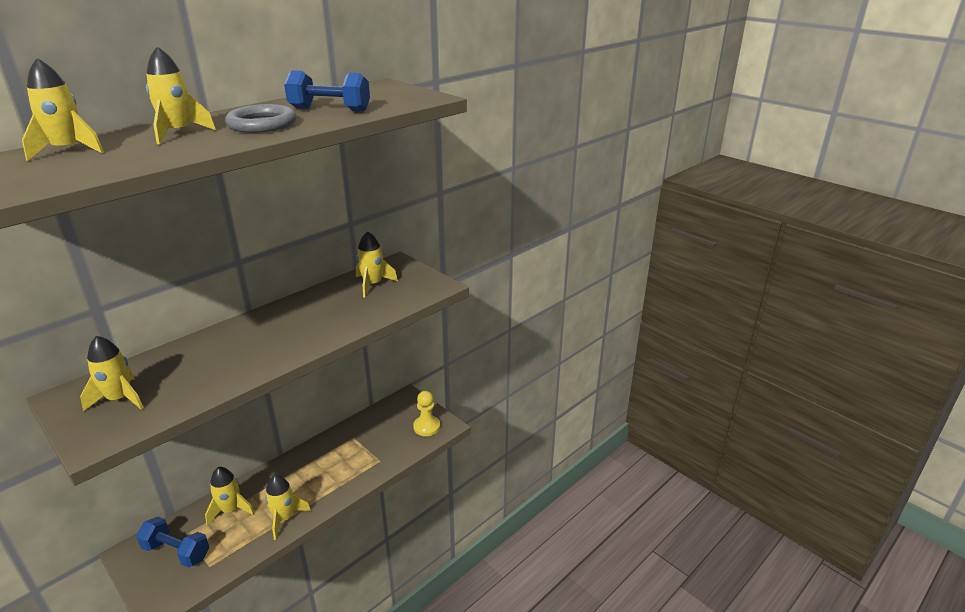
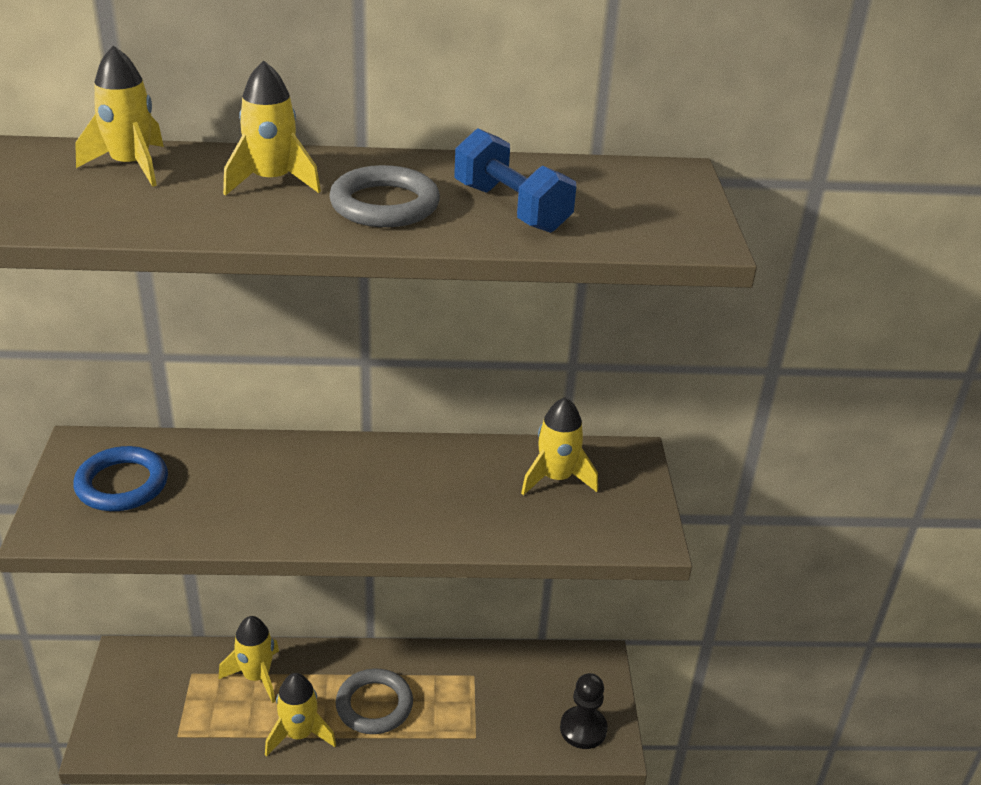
camera: 40 degrees right, 5 degrees up
yellow rocket [80,336,144,412] -> blue ring [73,446,168,511]
blue dumbbell [136,517,209,567] -> none
yellow pawn [413,391,440,436] -> black pawn [560,673,608,749]
none -> grey ring [336,668,413,734]

